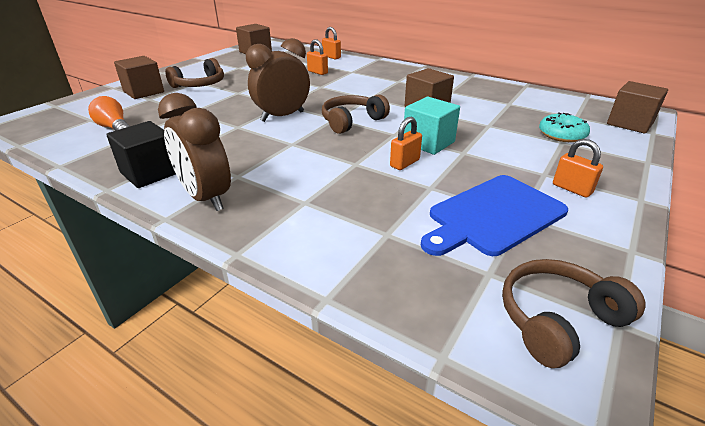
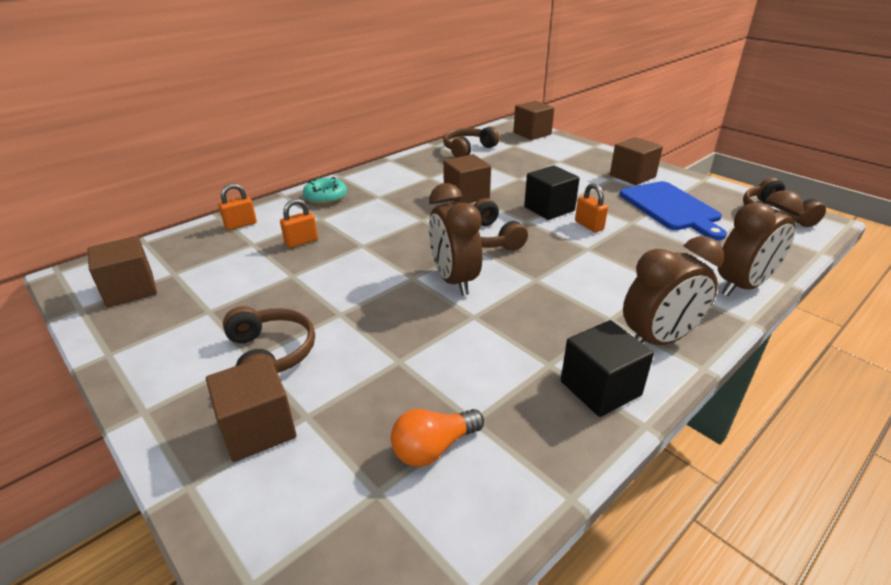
camera: 75 degrees left, 0 degrees up
turquoise cube [404,97,460,155] -> black cube [524,165,580,220]
turquoise donut [539,112,590,142] -> turquoise donut moved to [303,177,347,204]
orange padlock [553,139,603,198] -> brown cube [610,137,663,185]
none -> brown headphones [443,126,500,158]
none -> brown clock [718,190,804,296]

